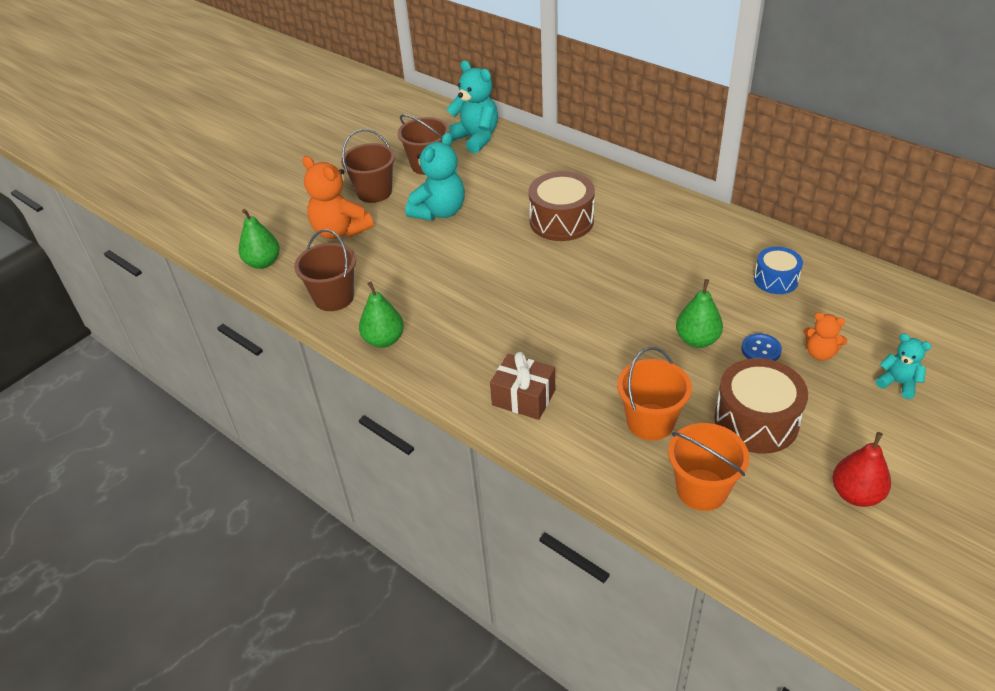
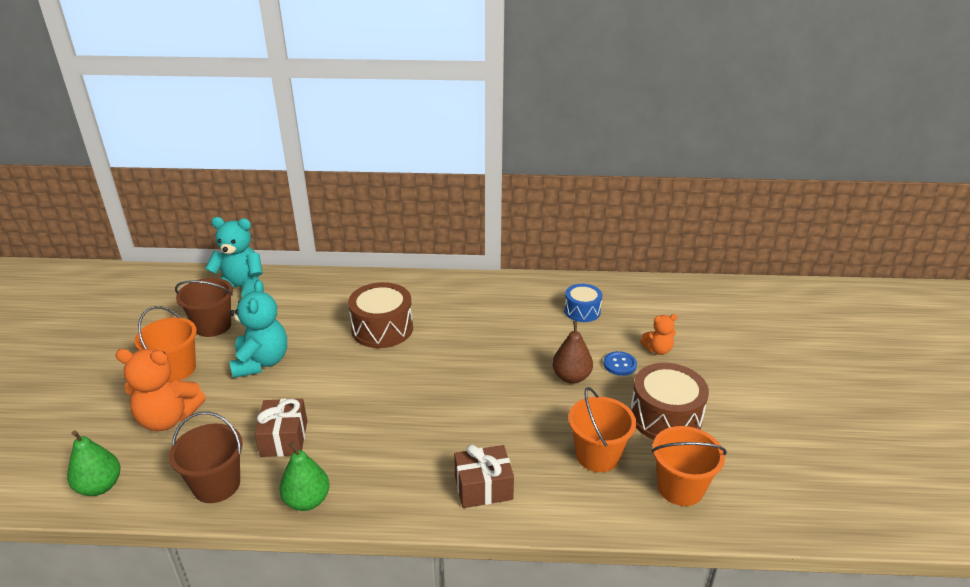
camera: 40 degrees left, 10 degrees down
brown bucket [341,129,395,203] -> orange bucket [135,306,197,382]
green pear [676,279,723,348] -> brown pear [552,321,593,384]
red pear [833,432,891,507] -> none
turquoise teddy bear [876,333,931,399] -> none
none -> brown gift [255,399,307,457]

